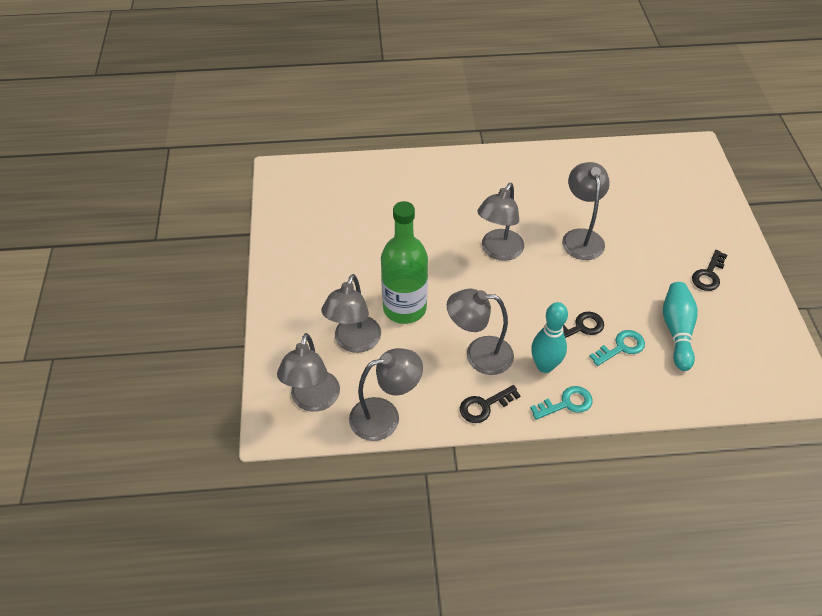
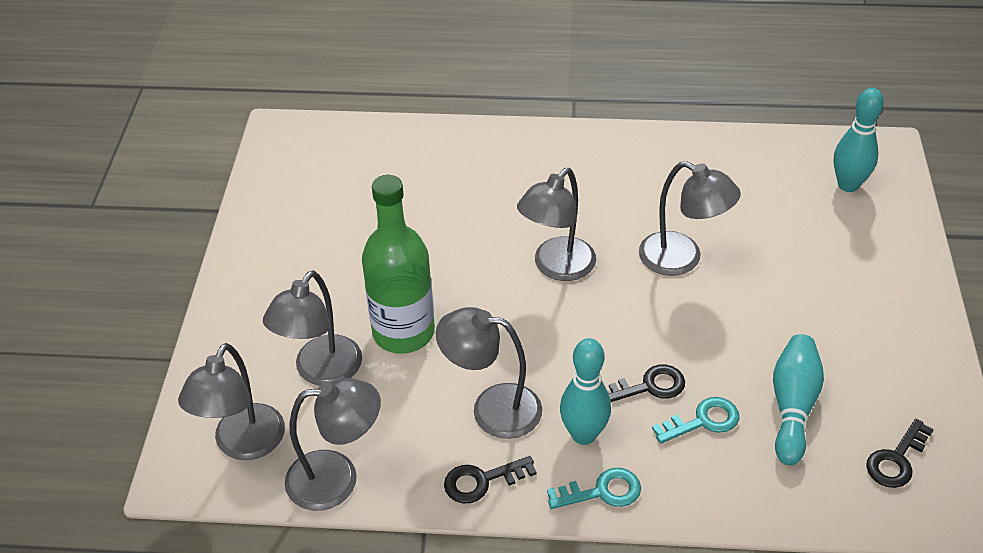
camera: 10 degrees right, 5 degrees down
grey lamp [562,162,610,260] -> grey lamp turned 120 degrees clockwise [639,161,741,276]
black key [692,250,727,291] -> black key moved to [866,419,934,488]
none -> turquoise bowling pin [833,88,884,192]

